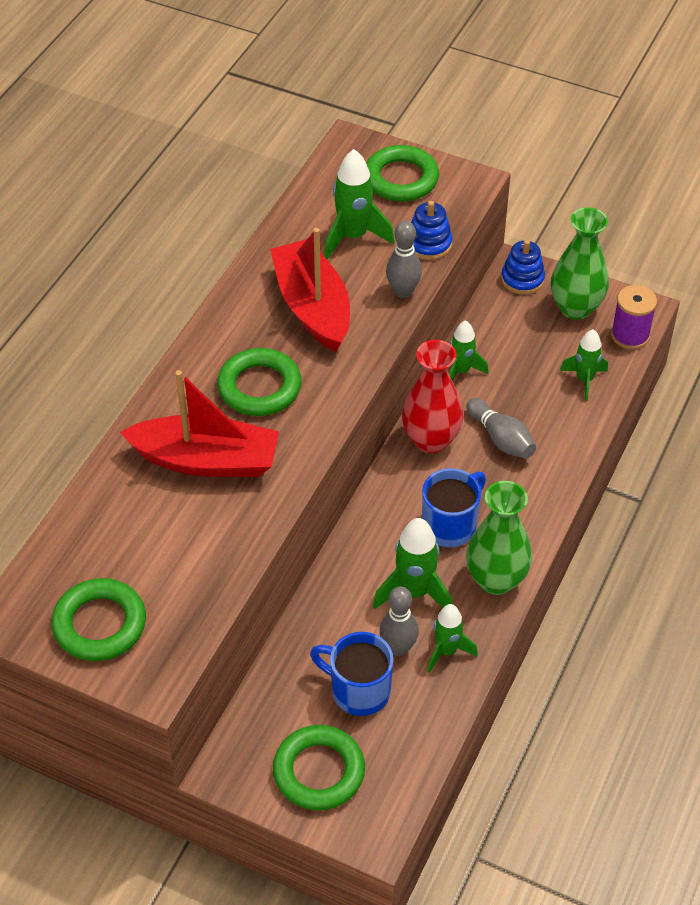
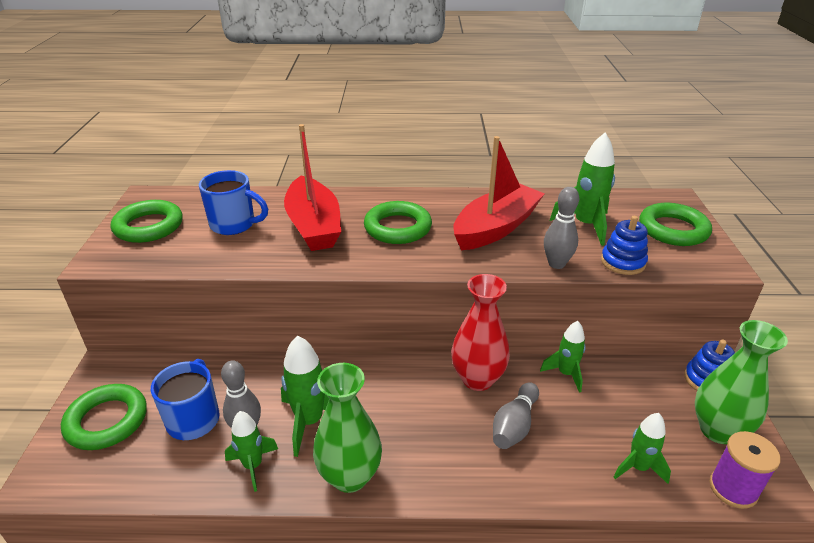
camera: 65 degrees right, 15 degrees down
blue mug [422,468,486,547] -> blue mug moved to [199,170,268,235]

